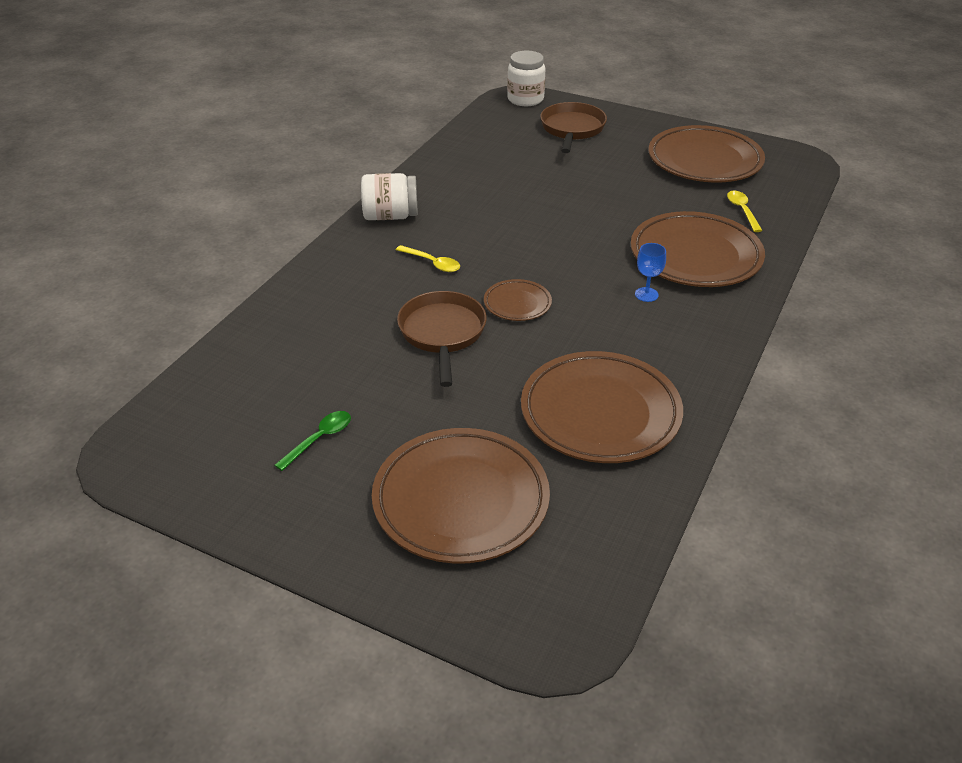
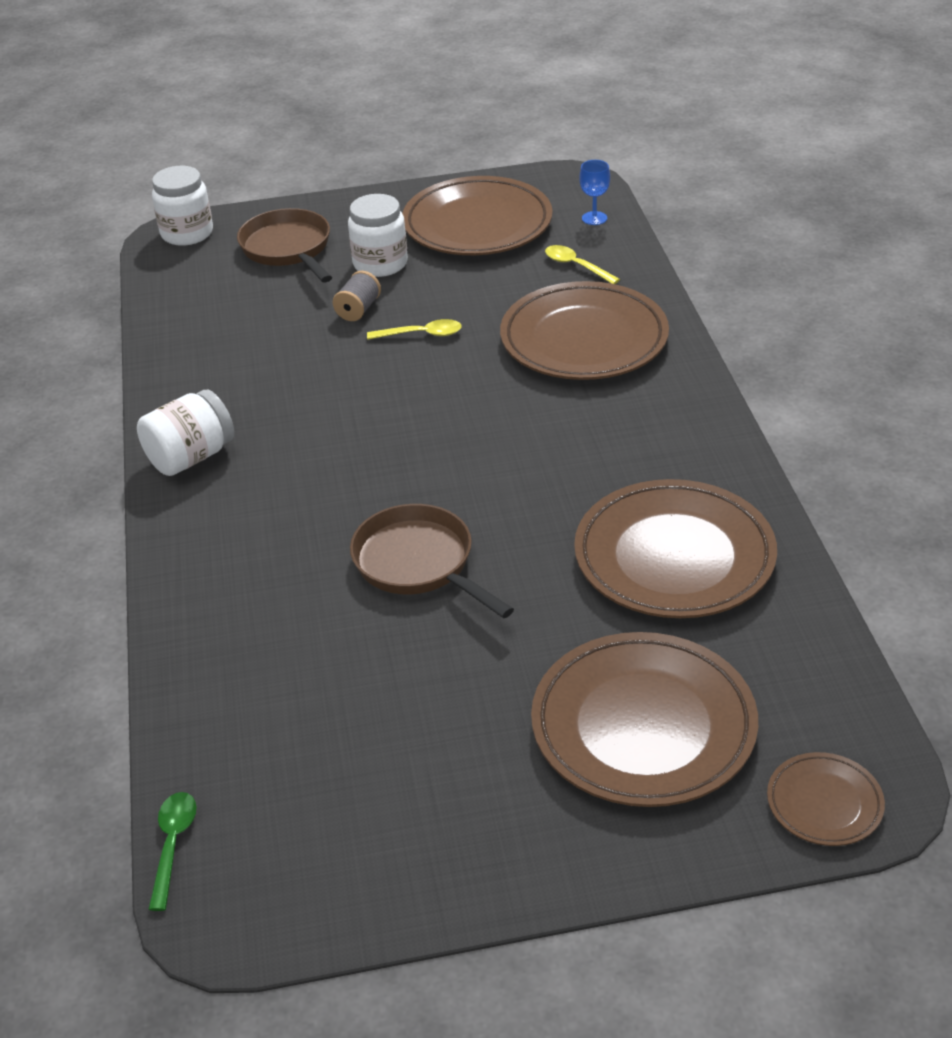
camera: 35 degrees left, 0 degrees up
green spoon [275,411,351,471] -> green spoon moved to [148,792,196,911]
yellow spoon [396,245,460,272] -> yellow spoon moved to [367,319,462,340]
brown plate [484,279,552,321] -> brown plate moved to [767,752,885,846]
blue goblet [635,243,666,302] -> blue goblet moved to [579,160,610,225]
none -> grey spool [333,271,381,321]
none -> white jar [348,194,408,277]

